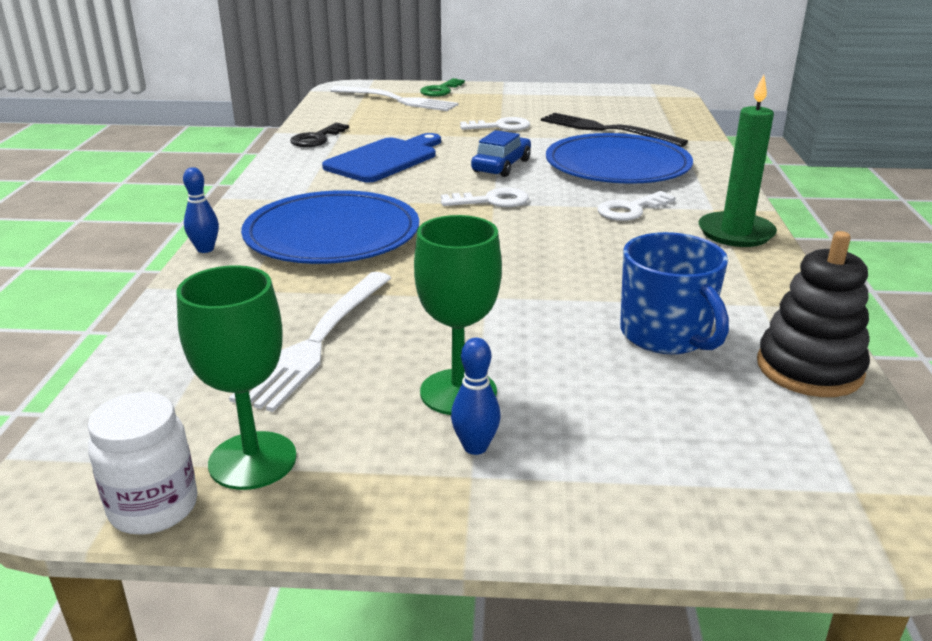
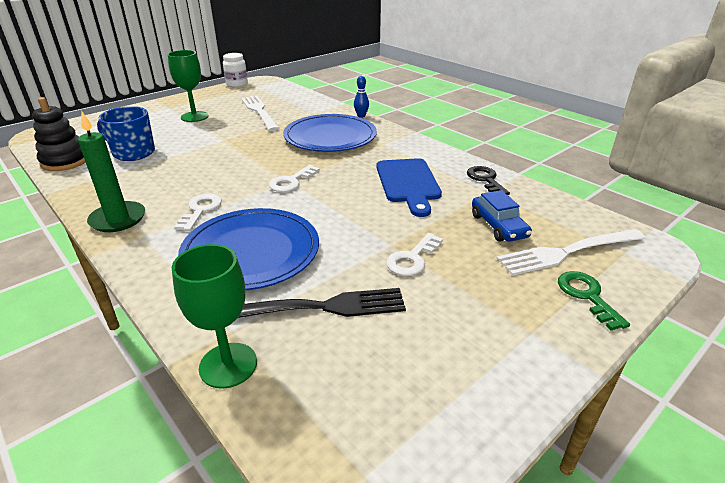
camera: 135 degrees right, 5 degrees up
green goblet [176,265,297,490] -> green goblet moved to [172,244,257,389]
blue bowling pin [451,338,501,455] -> none
blue car [471,130,531,177] -> blue car moved to [472,190,532,242]

